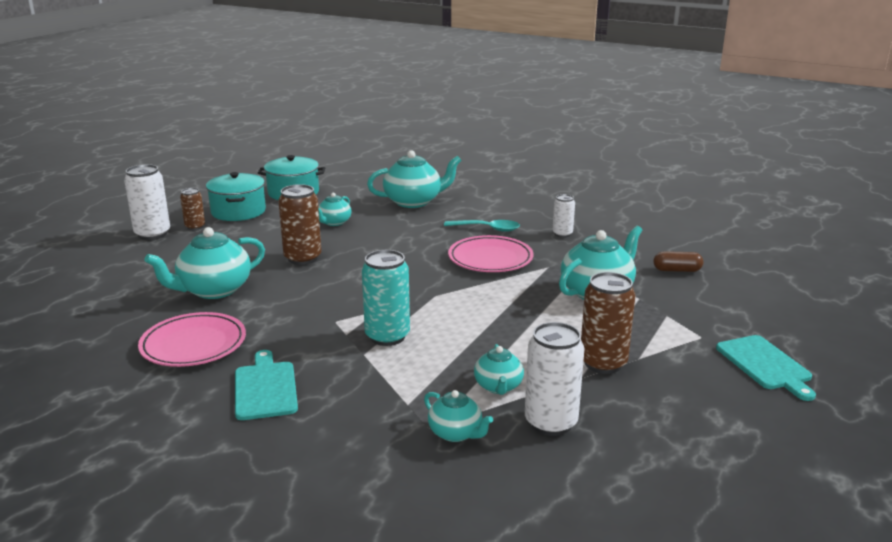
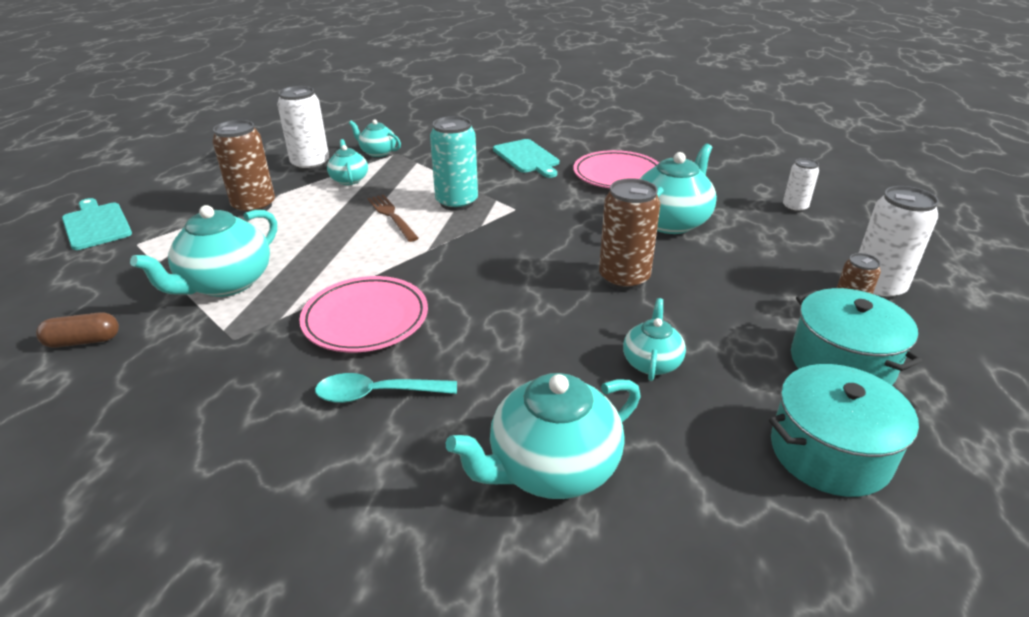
camera: 165 degrees right, 10 degrees up
white can [553,194,575,237] -> white can moved to [783,158,819,213]
none -> brown fork [367,194,419,242]

